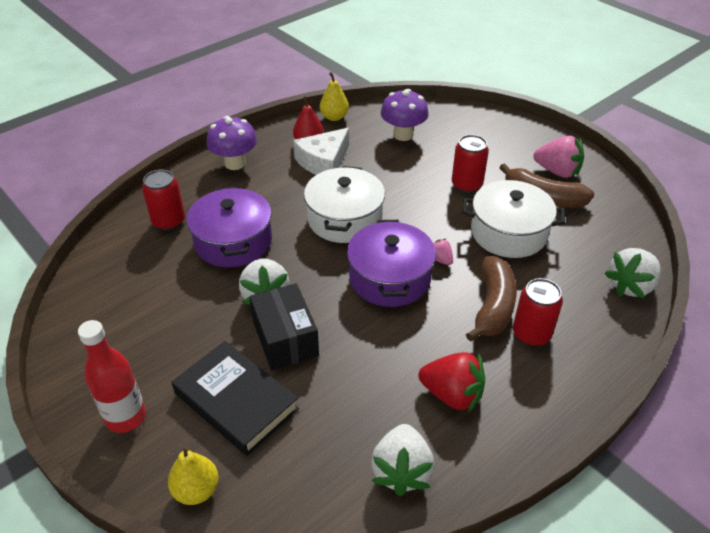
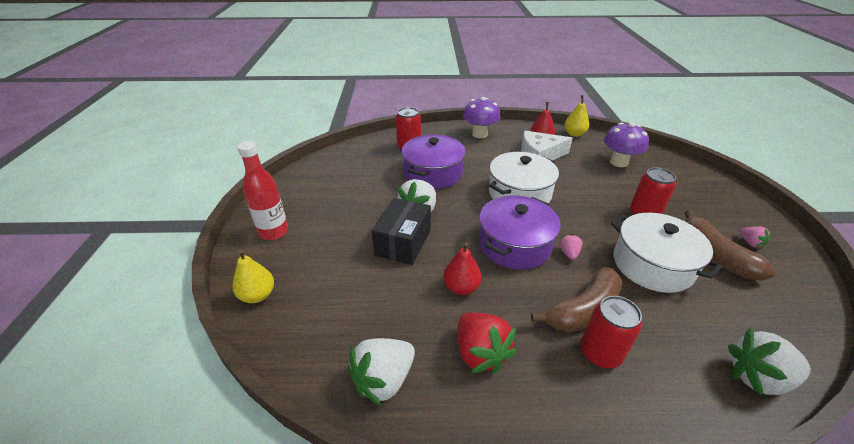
camera: 40 degrees right, 5 degrees down
black book [172,341,299,456] -> none
pink strawberry [534,136,584,178] -> pink strawberry [739,226,771,249], size x0.50
none -> red pear [443,242,482,295]

